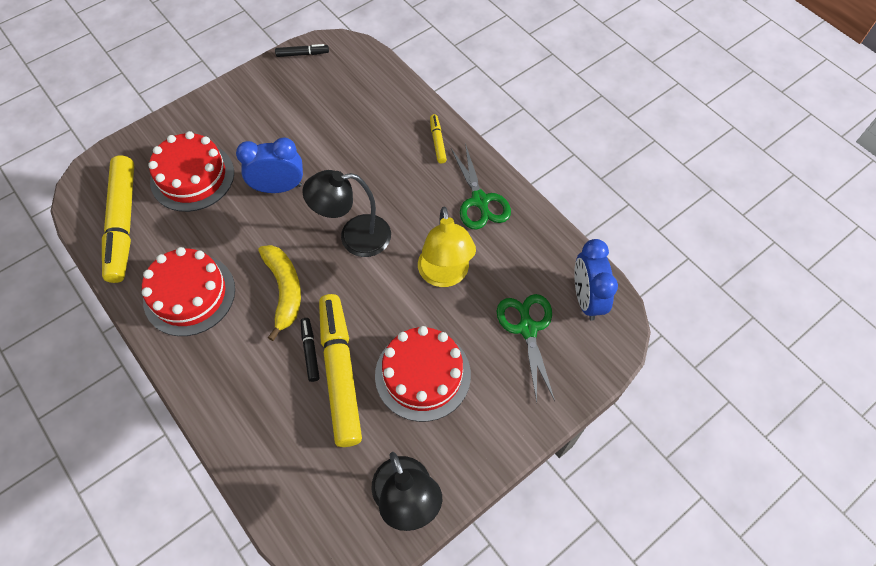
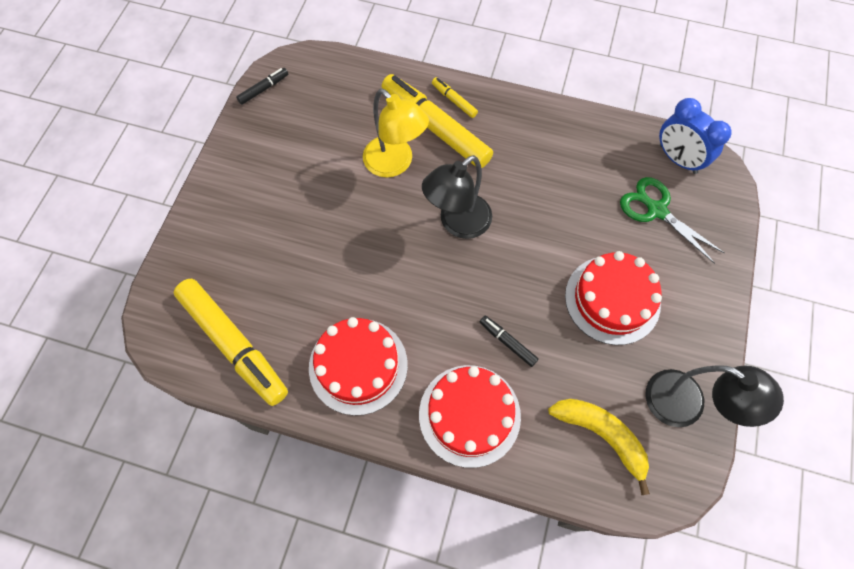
camera: 35 degrees left, 5 degrees up
red cake [148,131,234,212] -> red cake moved to [419,365,521,468]
blue clock [236,138,303,193] -> none
yellow banana [258,245,301,341] -> yellow banana moved to [548,399,650,495]
yellow marker [319,294,362,447] -> yellow marker moved to [382,74,493,168]
yellow lamp [418,207,476,287] -> yellow lamp moved to [363,89,429,178]
green scissors [451,143,511,230] -> none

